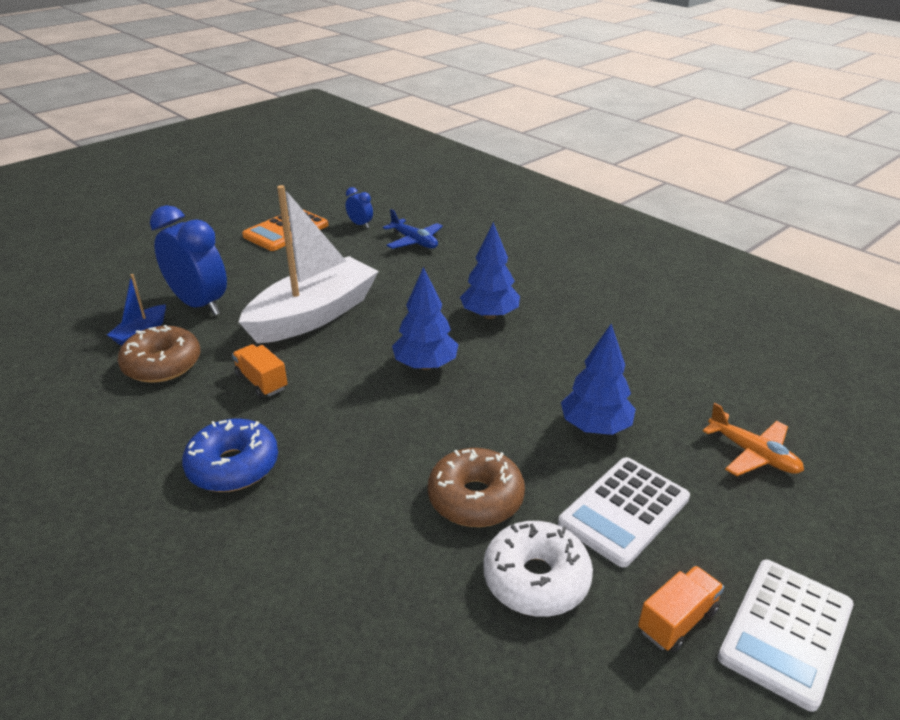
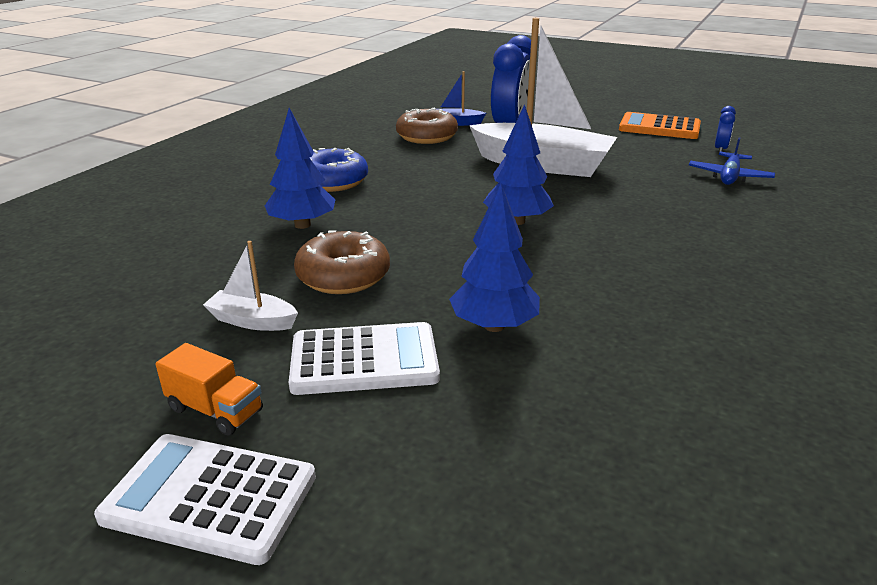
camera: 70 degrees right, 5 degrees down
orange truck [232,344,287,398] -> none
blue tree [460,222,520,319] -> blue tree moved to [265,108,335,229]
white donut [483,521,593,617] -> white boat [203,241,298,331]
white calculator [558,457,690,567] -> white calculator turned 150 degrees clockwise [288,322,440,395]
orange plane [703,403,804,476] -> none

